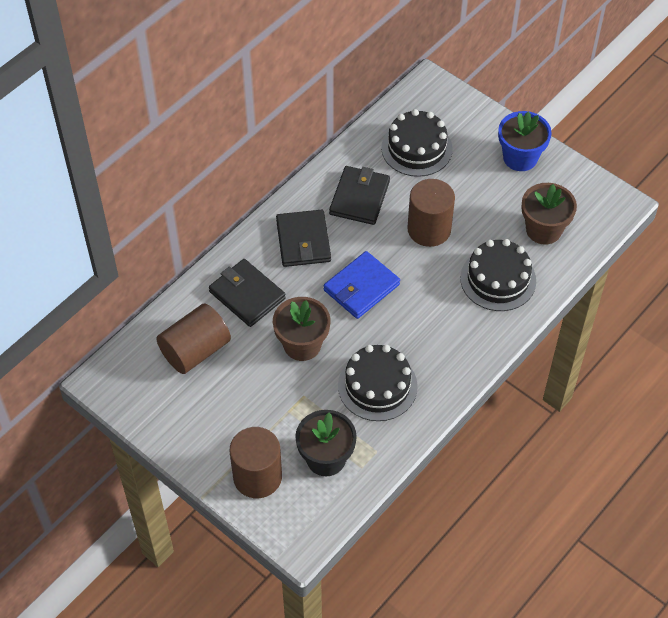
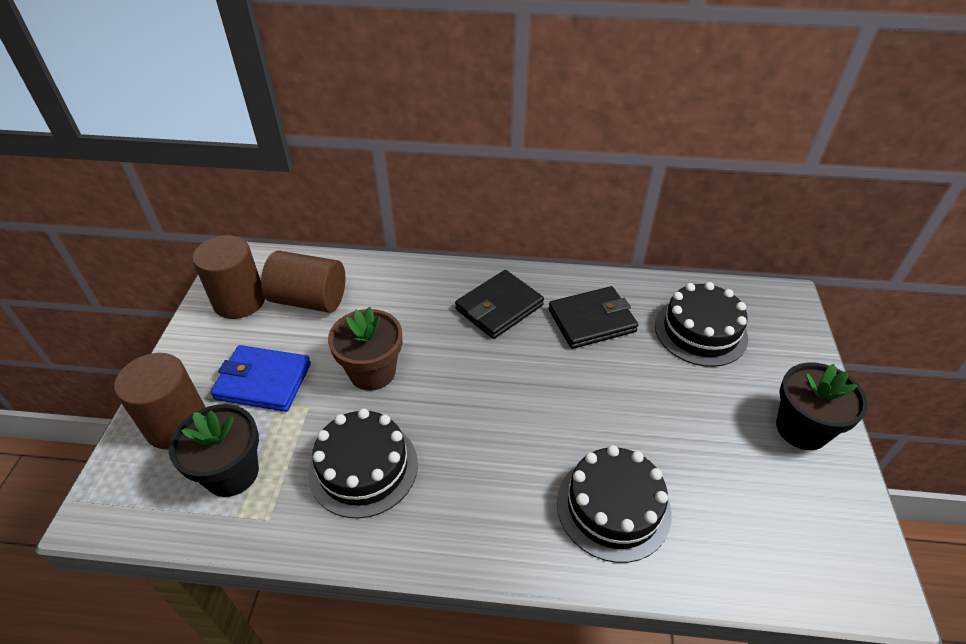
camera: 55 degrees right, 10 degrees down
black wallet [209,259,286,327] -> none
blue wallet [323,251,400,319] -> blue wallet moved to [210,345,311,412]
brown cylinder [407,179,455,247] -> brown cylinder moved to [192,235,265,319]
blue flower pot [498,111,552,171] -> black flower pot [776,362,868,450]
brown flower pot [521,183,577,245] -> none

